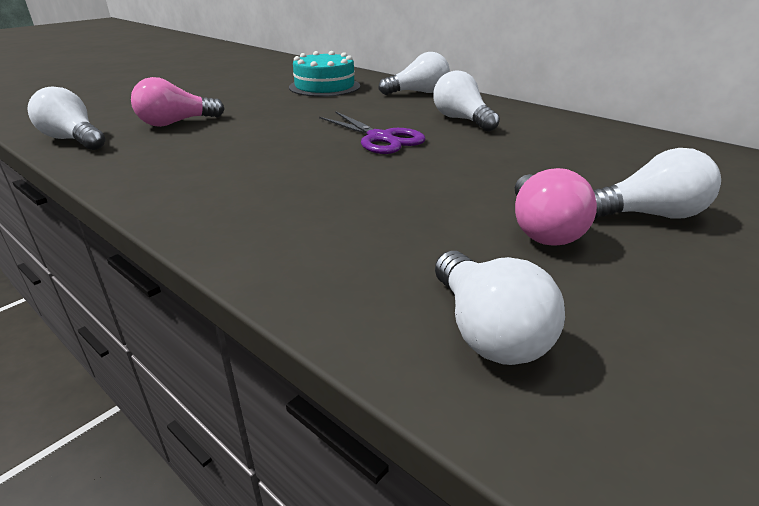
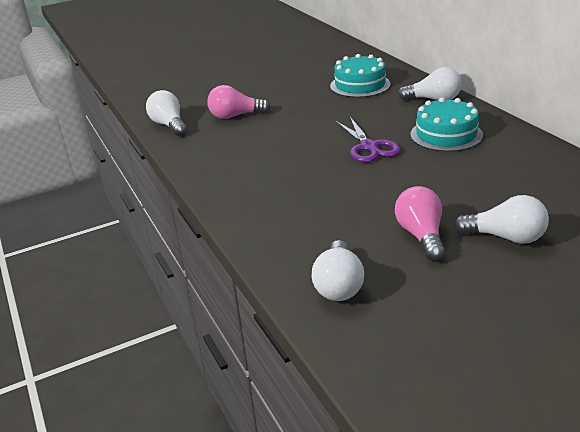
camera: 25 degrees right, 0 degrees up
white light bulb [433,70,500,131] -> turquoise cake [410,97,483,152]
pink light bulb [515,168,597,246] -> pink light bulb turned 150 degrees clockwise [395,186,445,261]

